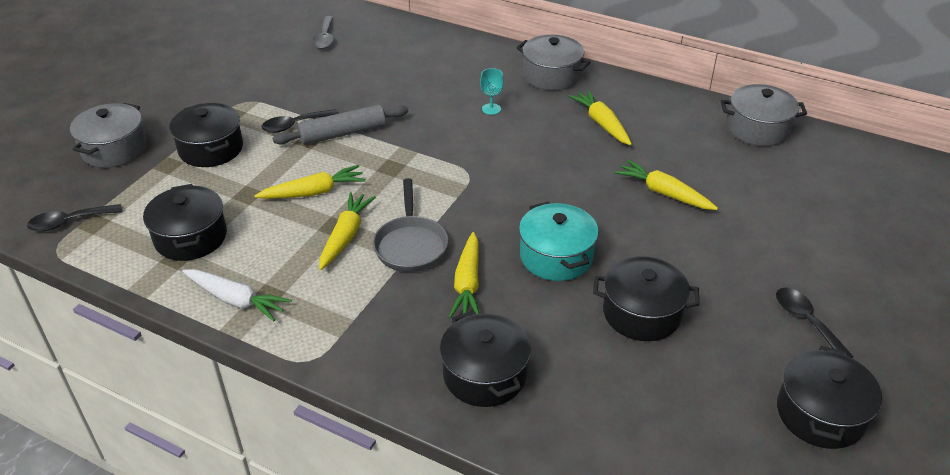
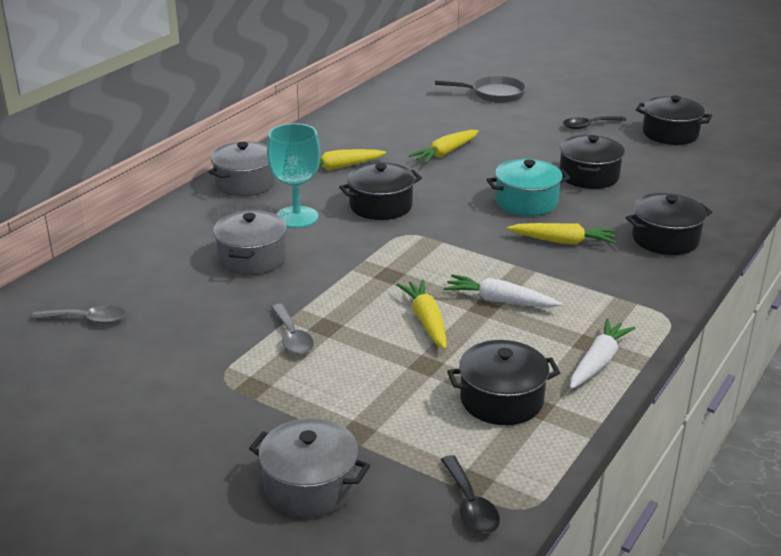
camera: 85 degrees left, 10 degrees down
black pot [169,103,243,167] -> black pot moved to [339,162,422,220]
black spoon [261,109,339,133] -> grey spoon [271,304,314,355]
grey rolling pin [273,105,408,145] -> none
yellow carrot [319,192,376,270] -> white carrot [444,274,562,308]
grey pan [373,178,448,272] -> grey pan moved to [435,76,526,103]
turquoise goblet [480,68,504,115] -> turquoise goblet [267,123,320,228], size x2.09
grey pot [721,84,807,146] -> grey pot moved to [213,210,287,275]

